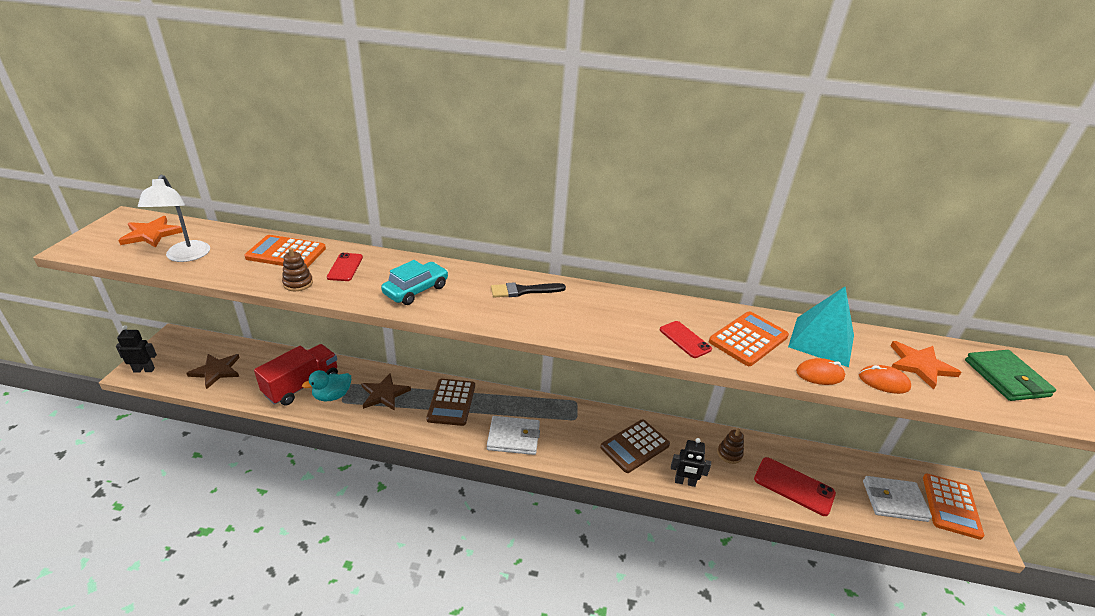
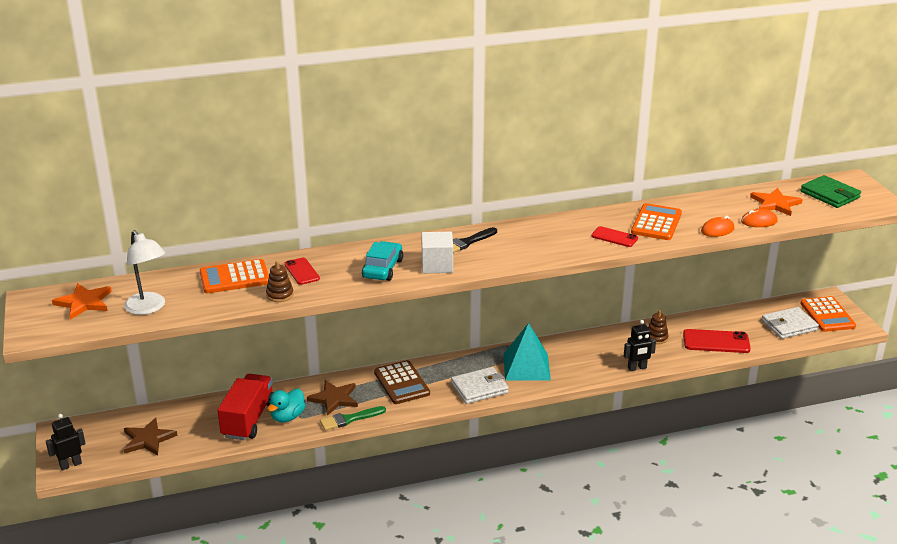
camera: 25 degrees left, 5 degrees down
brown calculator [600,420,670,473] -> none
turquoise pyramid [788,287,854,367] -> turquoise pyramid moved to [503,323,551,380]
none -> green brush [320,406,386,431]
none -> white cube [421,232,453,273]

